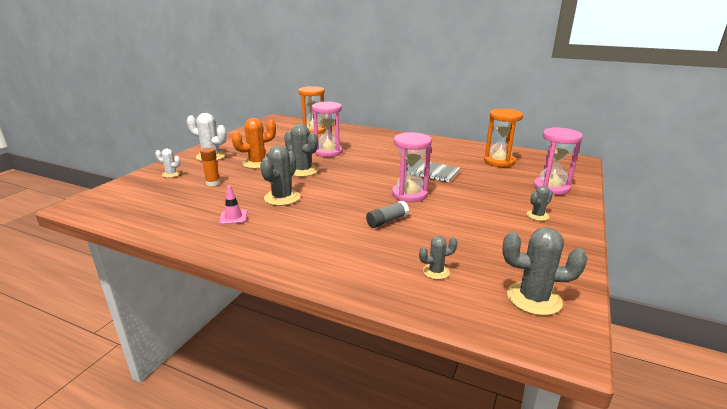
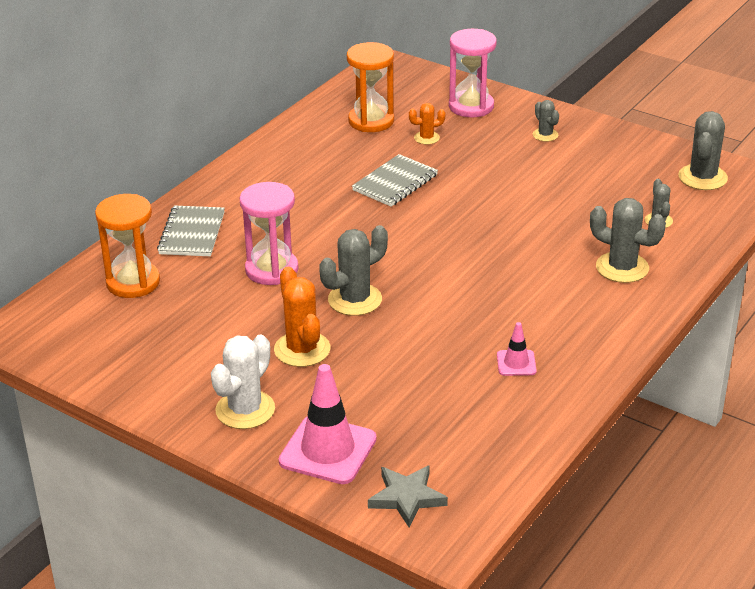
camera: 80 degrees left, 10 degrees up
white cactus [155,149,181,178] -> pink traffic cone [279,364,377,484]
orange glue stick [200,147,220,186] -> none
grey cactus [260,145,300,206] -> grey cactus moved to [590,198,666,283]
grey glue stick [366,201,409,228] -> none
pink hourglass [392,132,432,202] -> none
none -> grey notebook [157,206,225,256]
none -> grey star [368,465,448,527]
none -> orange cactus [409,103,446,145]

